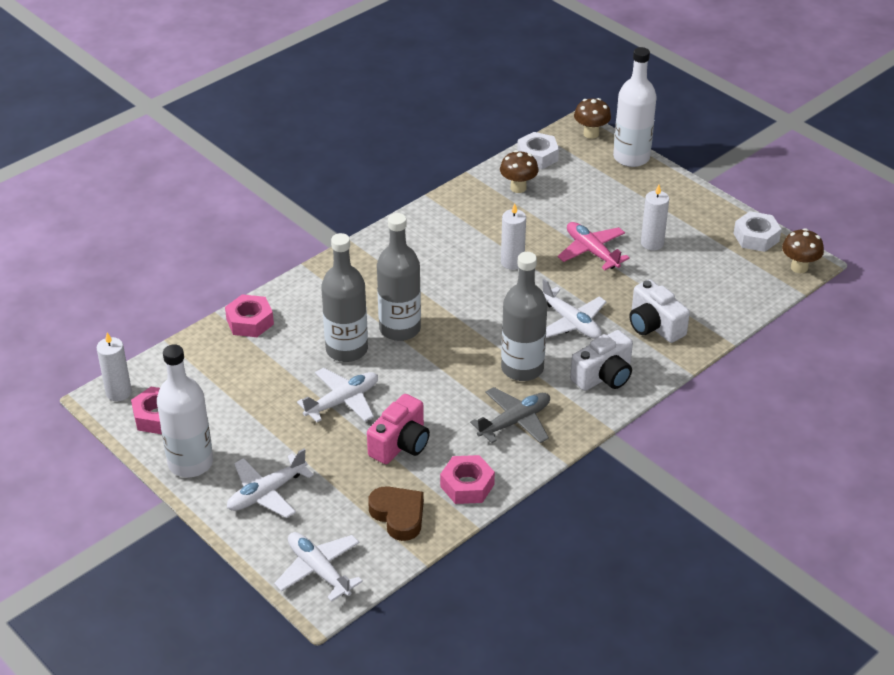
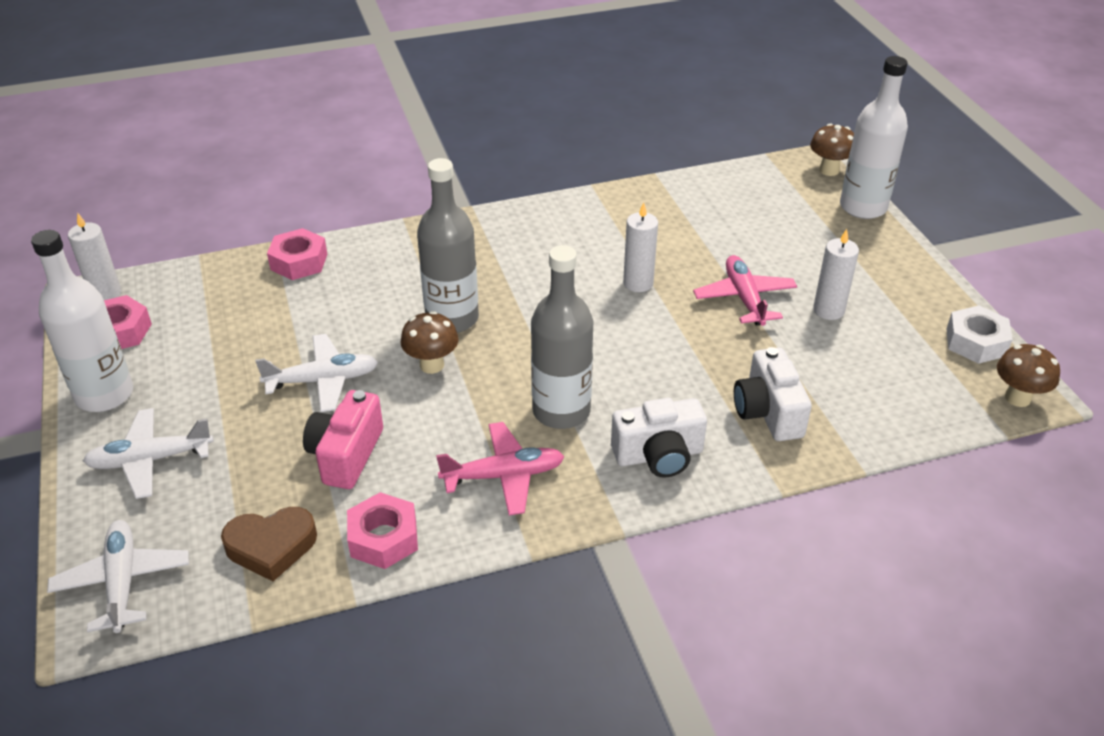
camera: 25 degrees right, 0 degrees up
grey bottle [321,233,368,362] -> none
pink camera [367,394,430,464] -> pink camera turned 135 degrees clockwise [303,390,383,489]
brown heart [368,486,424,541] -> brown heart turned 90 degrees clockwise [221,507,317,581]
grey plane [470,387,550,443] -> pink plane [436,422,565,515]
brown mushroom [500,150,539,193] -> brown mushroom moved to [400,311,459,374]
white nut [517,132,559,169] -> none
white plane [542,279,607,339] -> none

